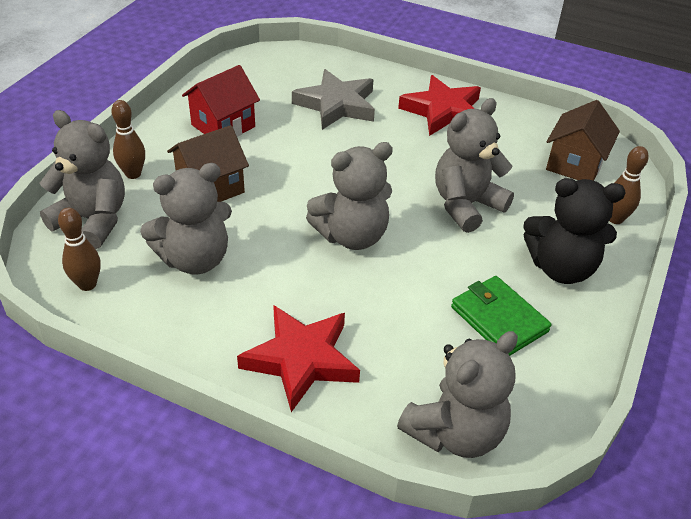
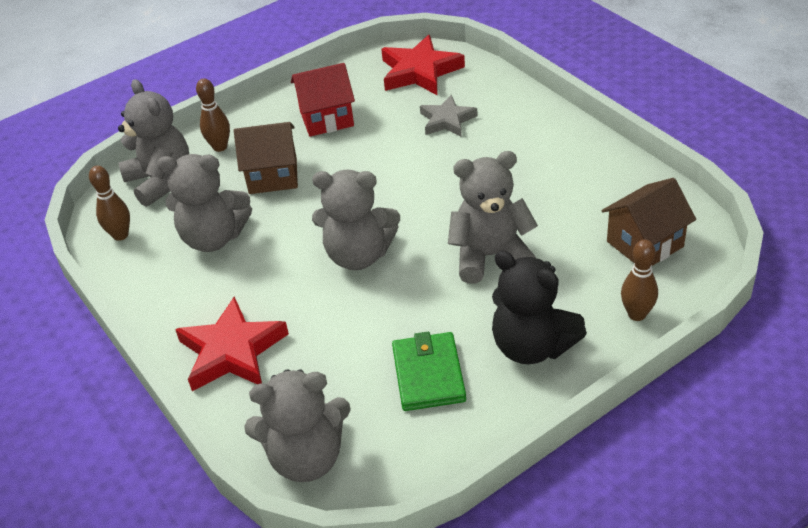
camera: 35 degrees right, 0 degrees up
grey star [292,69,375,130] -> grey star [420,95,478,137], size x0.64
red star [398,75,481,136] -> red star moved to [381,35,465,95]

